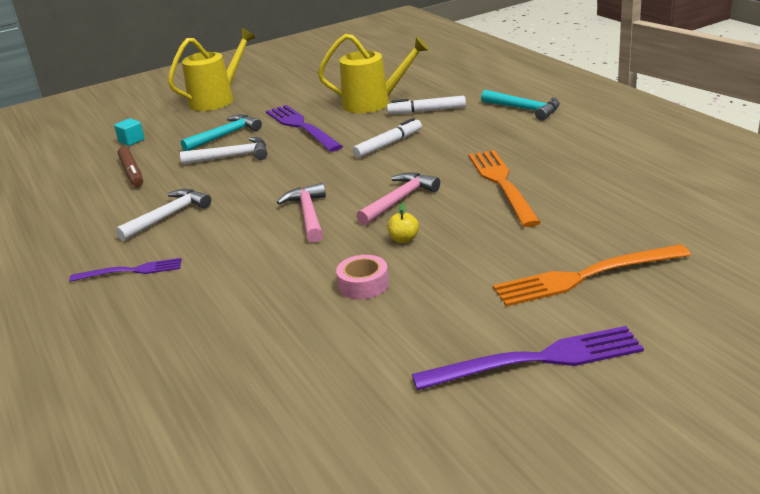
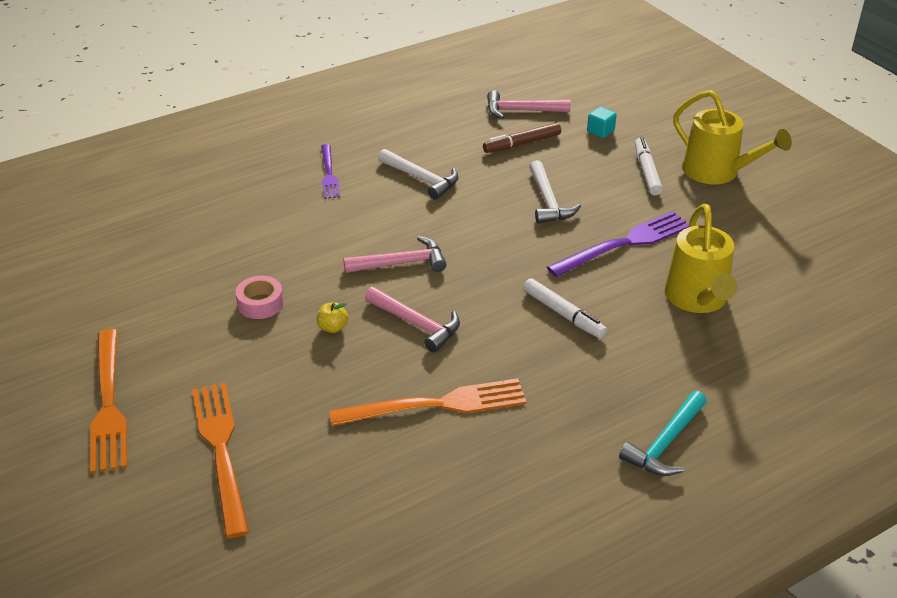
camera: 85 degrees right, 10 degrees up
turquoise hammer [181,114,262,151] -> none
white marker [387,95,466,114] -> white marker moved to [635,137,663,195]
purple fork [412,326,644,390] -> orange fork [90,329,127,474]
none -> pink hammer [487,90,570,119]

